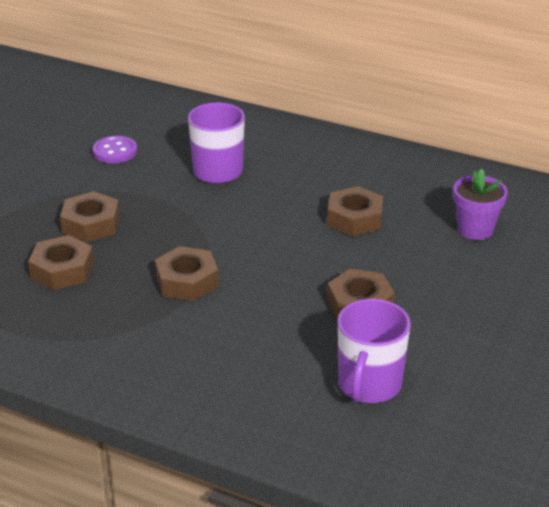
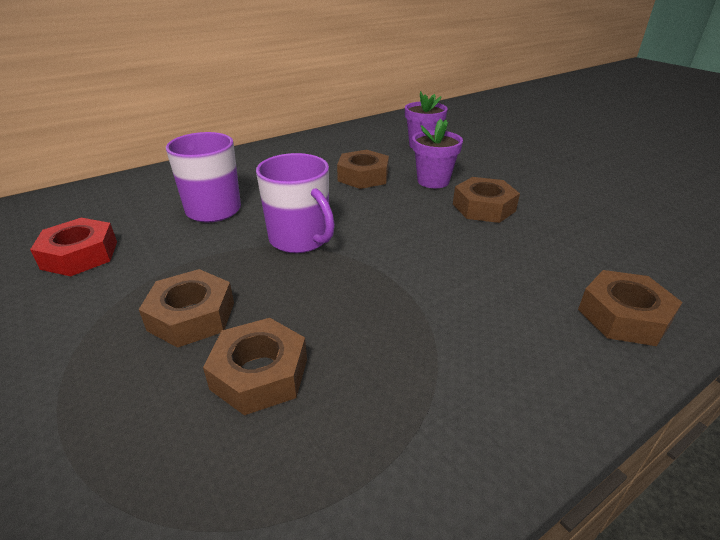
camera: 60 degrees left, 0 degrees up
purple button [93,136,137,163] -> red nut [30,218,117,276]
brown nut [155,246,219,301] -> brown nut moved to [578,270,682,346]
purple mug [338,299,411,403] -> purple mug moved to [256,153,335,253]
none -> purple flower pot [412,119,463,188]

